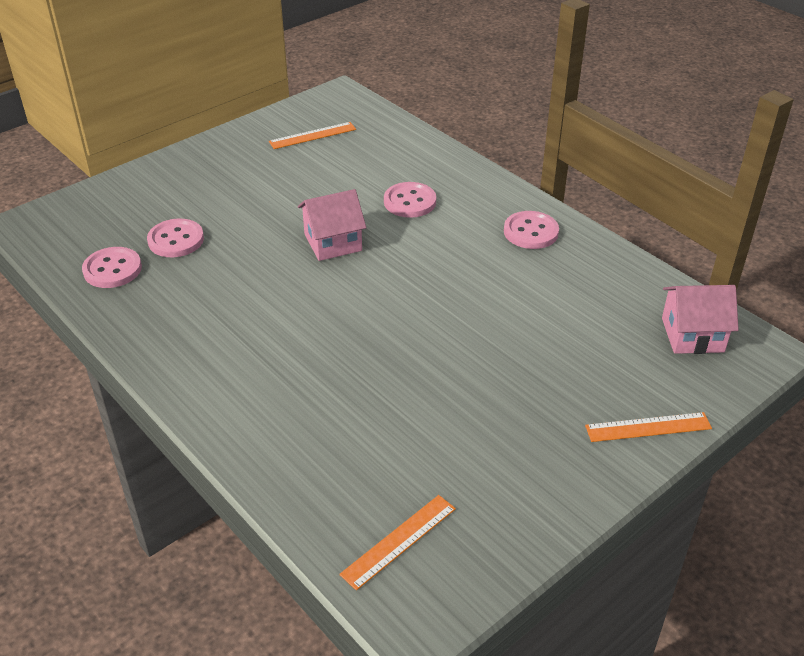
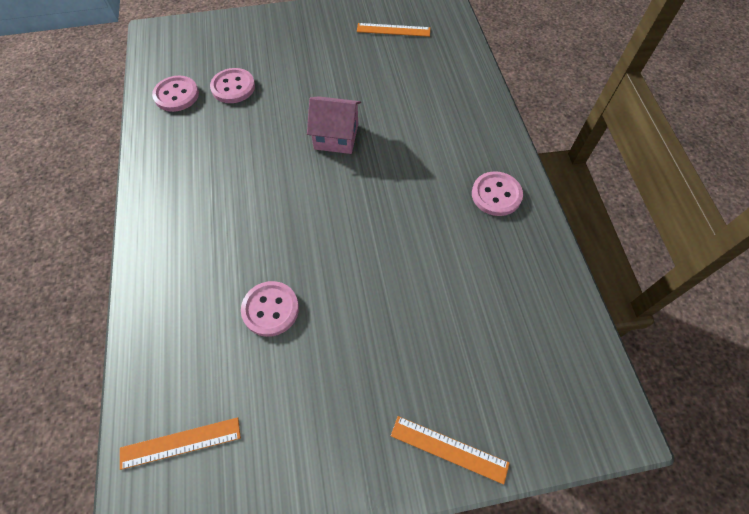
camera: 30 degrees right, 20 degrees up
pink button [384,182,436,218] -> pink button moved to [241,281,299,337]
pink house [662,285,739,354] -> none

